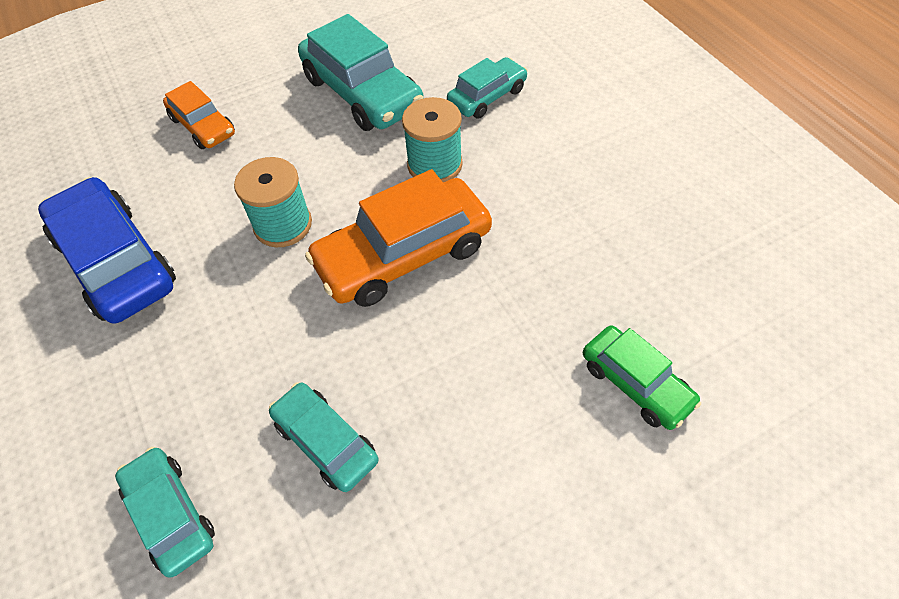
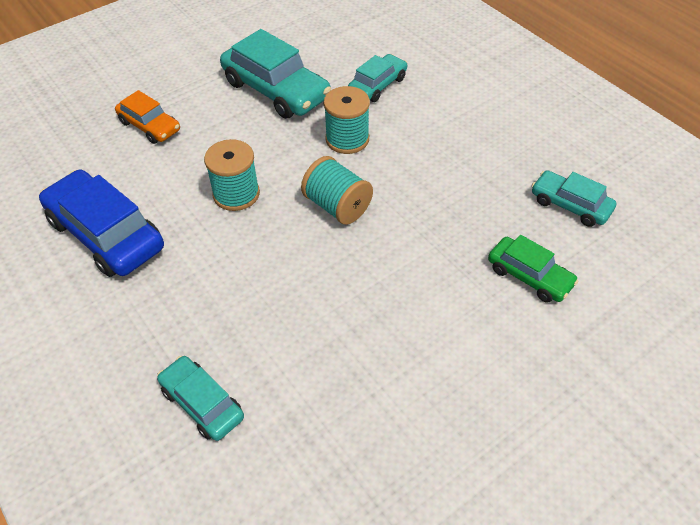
camera: 10 degrees left, 5 degrees down
turquoise car [269,382,379,492] -> turquoise car moved to [532,170,616,227]
orange car [305,169,492,307] -> turquoise spool [301,156,373,225]

